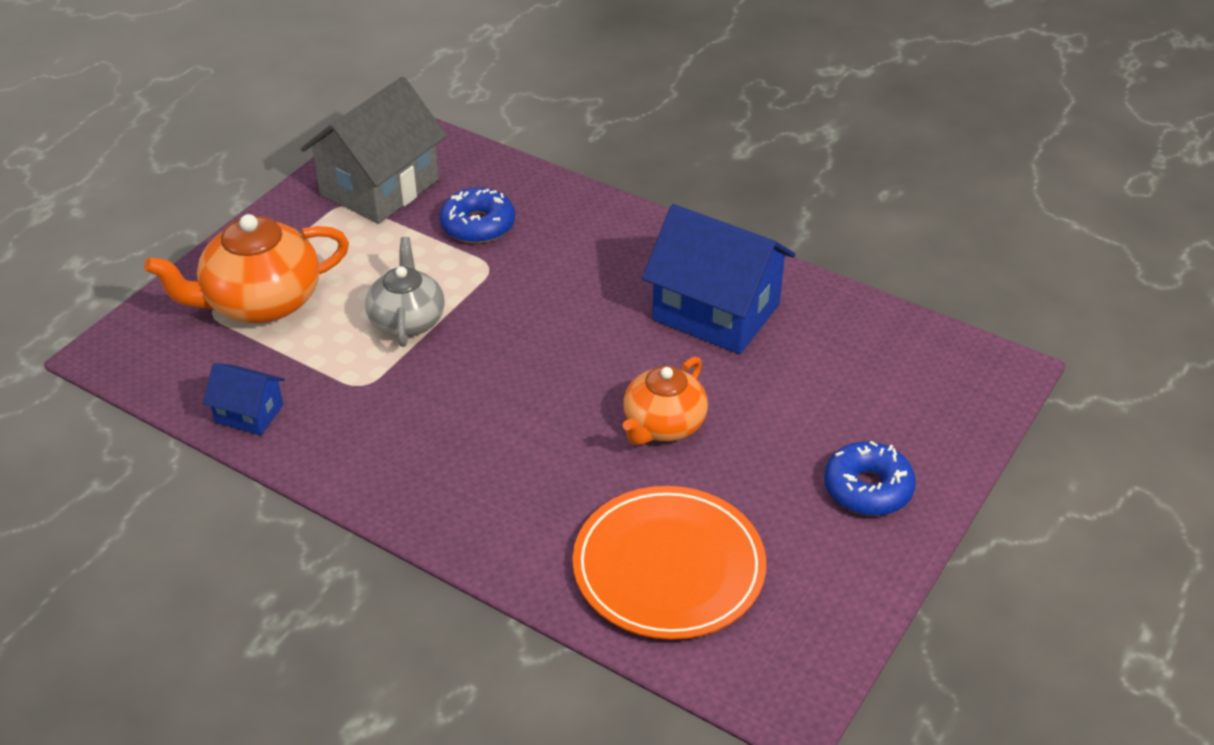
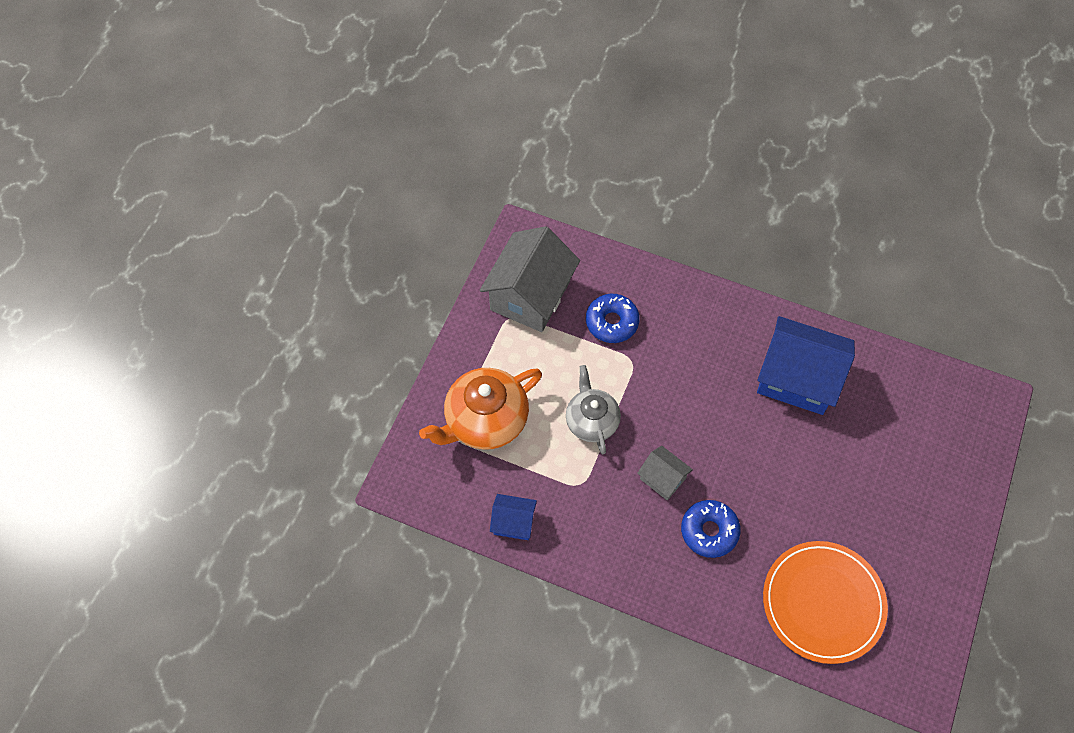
camera: 10 degrees left, 20 degrees up
orange teapot [623,357,708,445] -> none
blue donut [824,441,916,516] -> blue donut moved to [681,500,741,558]
none -> grey house [637,445,693,500]

